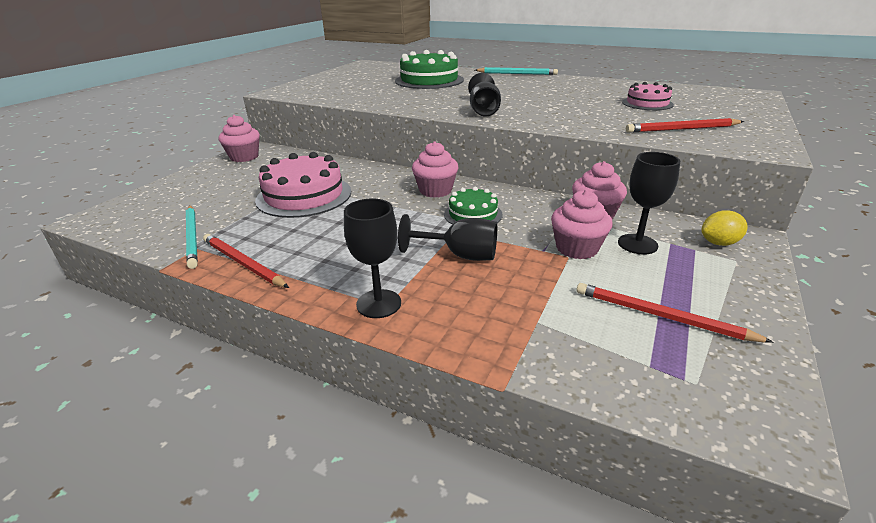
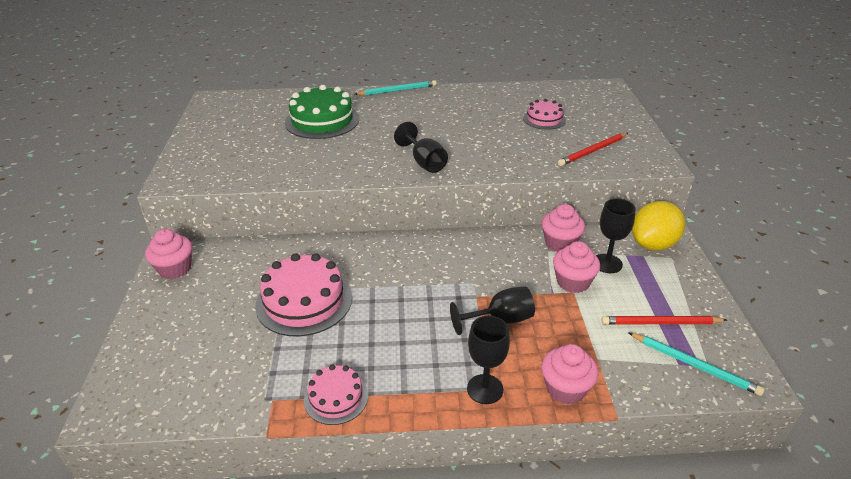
camera: 30 degrees left, 5 degrees up
turquoise pencil [186,205,198,269] -> turquoise pencil moved to [628,332,765,396]
red pencil [203,234,289,288] -> pink cake [304,364,368,425]
pink cupcake [412,141,459,198] -> pink cupcake moved to [541,344,598,405]
green cake [444,187,503,224] -> none
yellow lemon [701,210,748,246] -> yellow lemon [632,201,685,251], size x1.84

